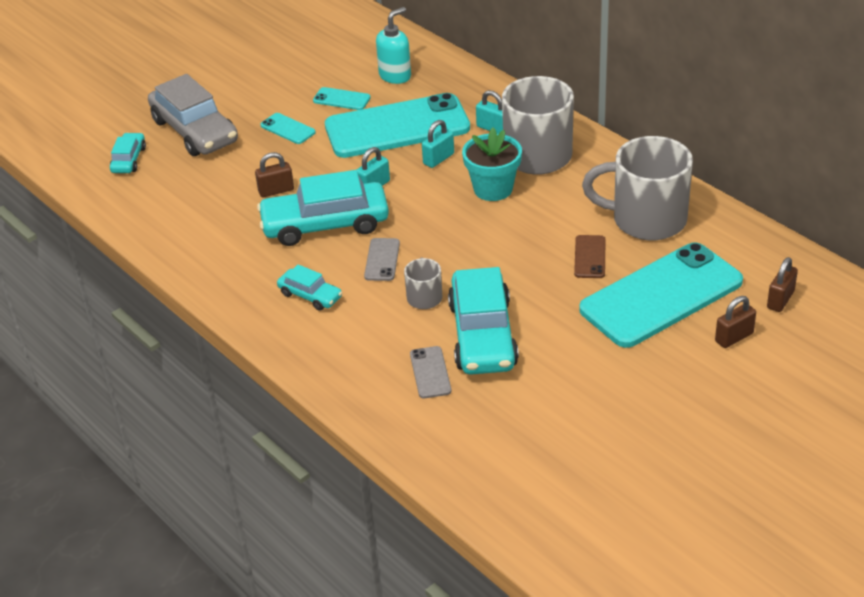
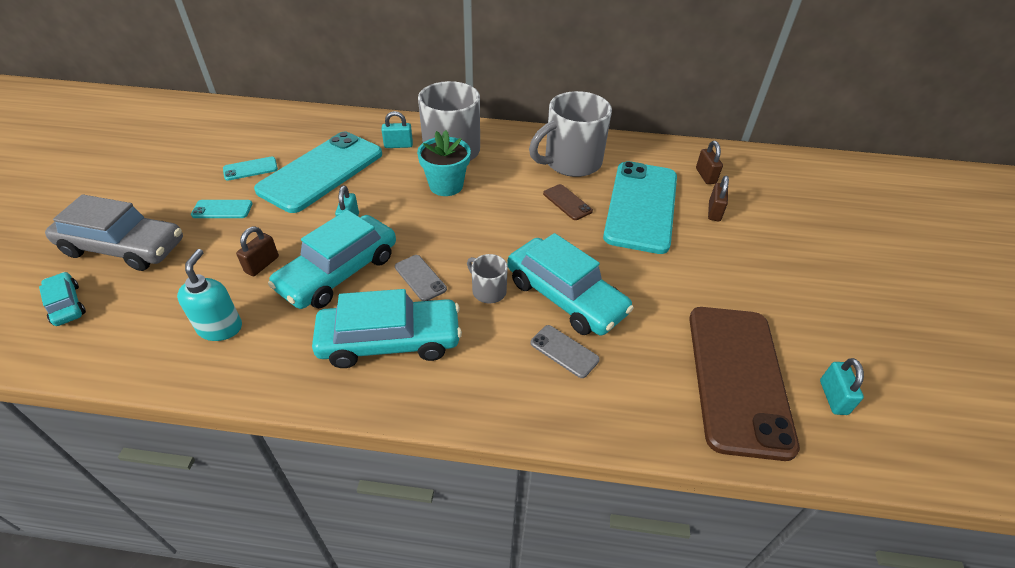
camera: 45 degrees left, 5 degrees up
turquoise car [277,264,342,311] -> turquoise car [312,289,462,368], size x1.99
turquoise soap dispenser [376,7,411,84] -> turquoise soap dispenser moved to [177,249,242,341]
turquoise padlock [422,120,454,168] -> turquoise padlock moved to [820,358,864,415]
none -> brown phone [689,307,800,461]

